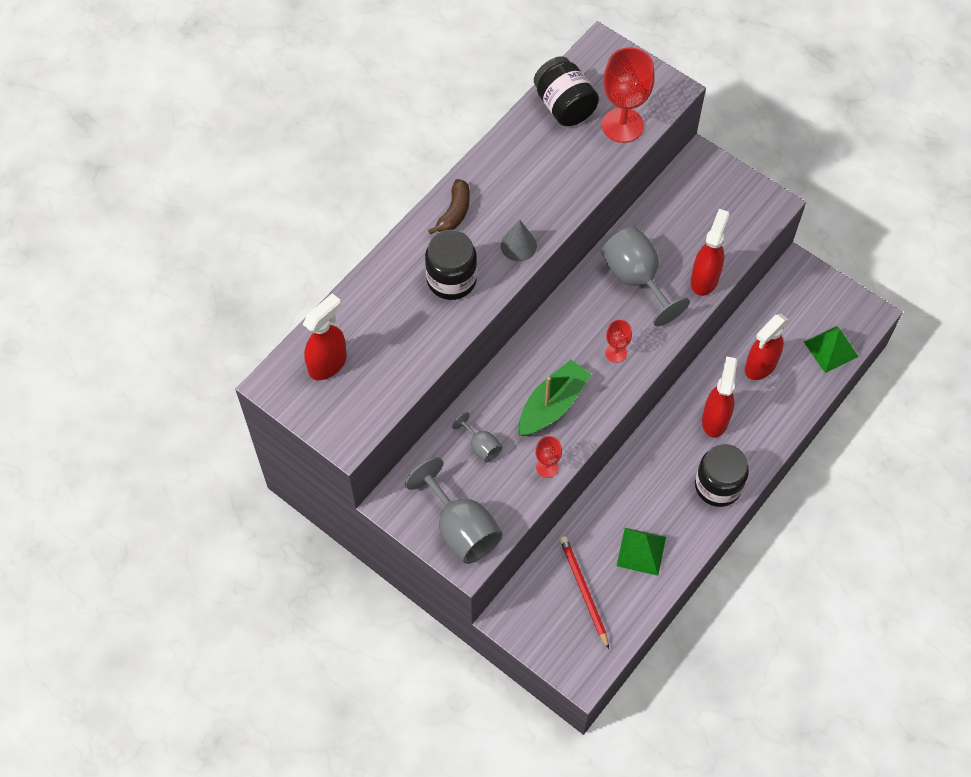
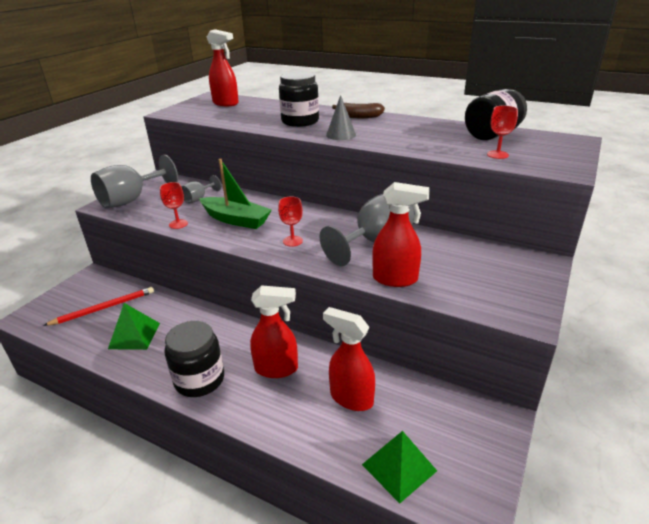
camera: 80 degrees right, 30 degrees down
red goblet [602,47,655,143] -> red goblet [487,106,518,159], size x0.51

